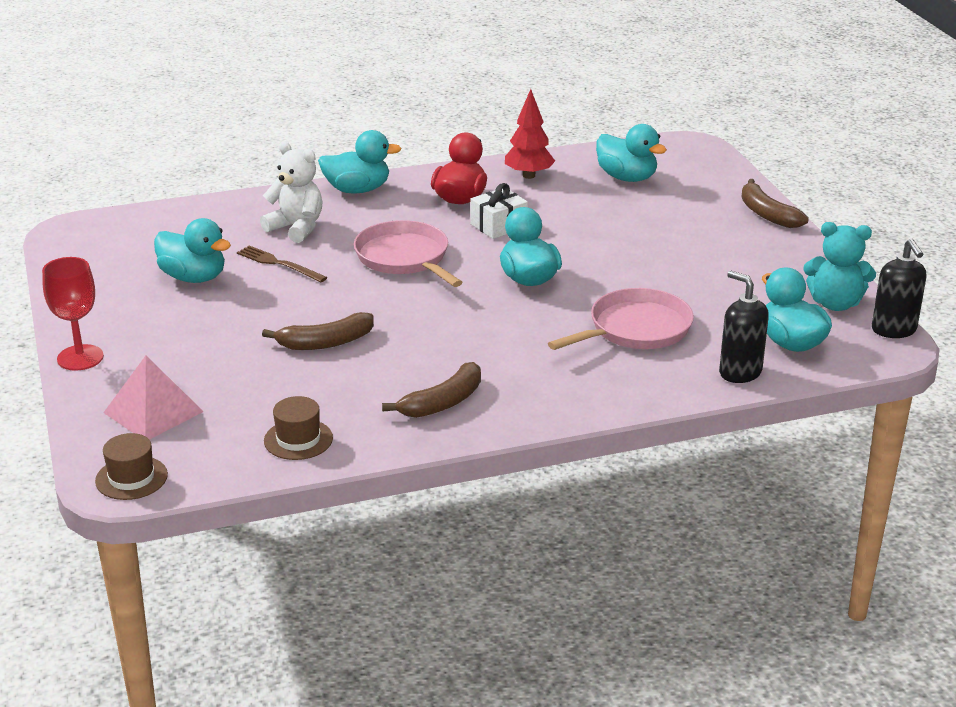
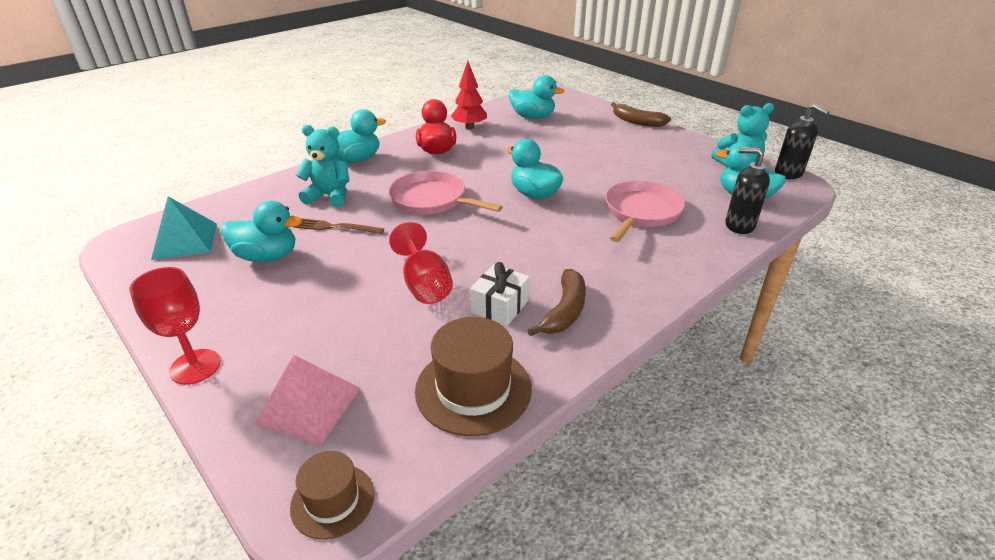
camera: 25 degrees left, 5 degrees up
white teddy bear [260,141,322,243] -> turquoise teddy bear [296,125,349,207]
brown banana [262,312,374,350] -> red goblet [389,222,453,304]
brown hat [264,396,333,460] -> brown hat [415,317,532,436], size x1.69
white gift [470,183,528,239] -> white gift moved to [470,262,530,326]
none -> turquoise pyramid [151,196,217,260]

